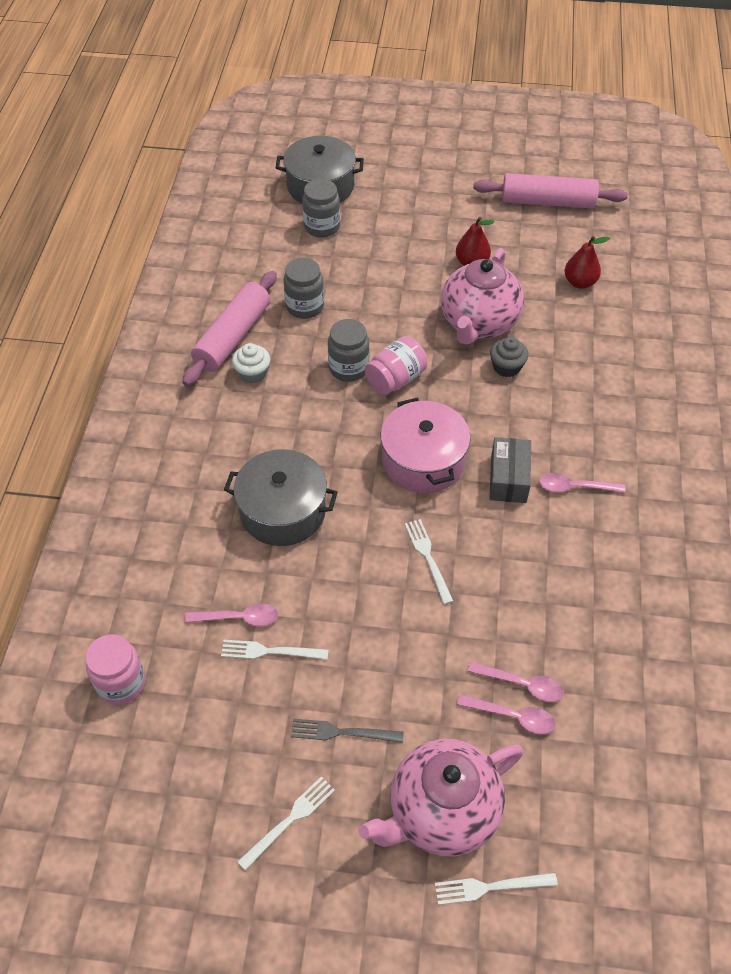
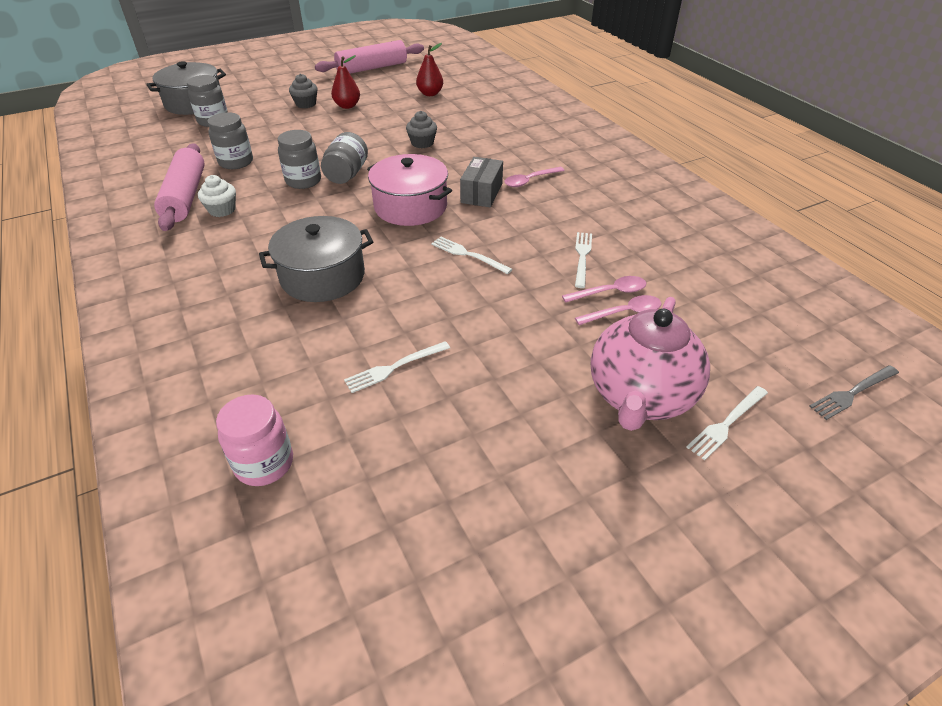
camera: 35 degrees left, 10 degrees down
pink spoon [185,603,278,626] -> none
white fork [237,776,335,871] -> white fork moved to [575,232,592,288]
grey fork [291,718,404,743] -> grey fork moved to [809,365,899,420]
pink jar [365,336,428,395] -> grey jar [321,132,368,184]
pink teapot [441,248,524,345] -> none
grey box [489,437,531,503] -> grey box turned 45 degrees clockwise [460,157,503,207]
none -> grey cupcake [289,74,317,108]

